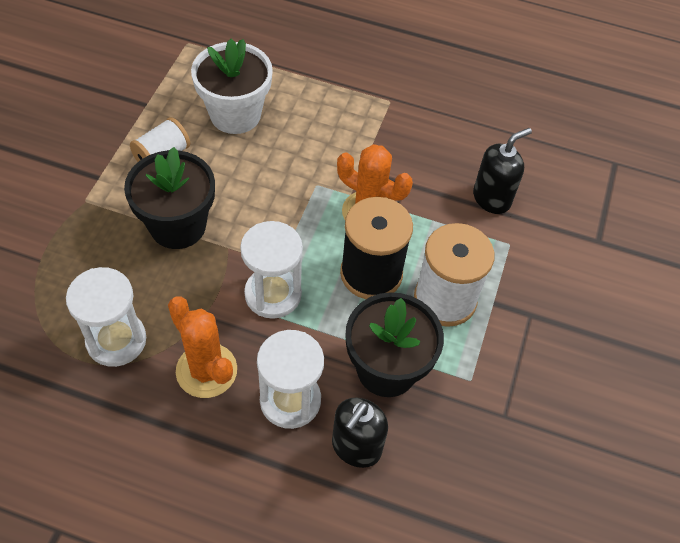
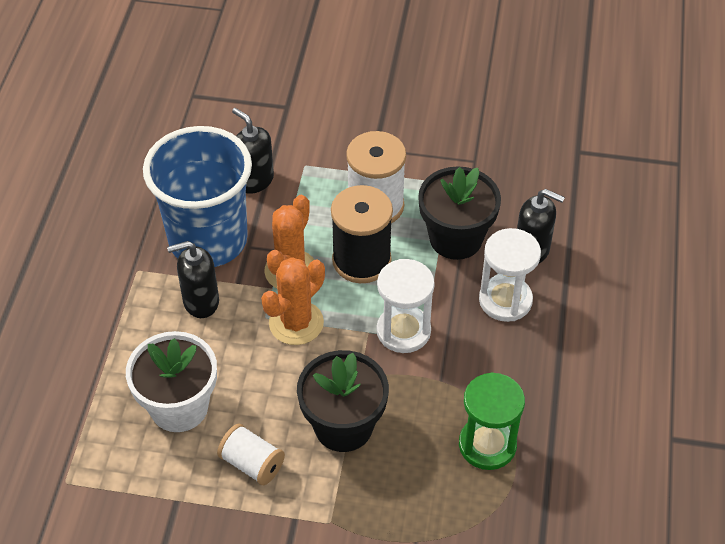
camera: 95 degrees left, 5 degrees down
white hourglass [66,267,146,367] -> green hourglass [459,373,525,470]
orange cactus [168,296,237,398] -> orange cactus moved to [261,257,325,345]
none -> blue cup [143,126,252,267]
none -> black soap dispenser [167,241,219,318]

